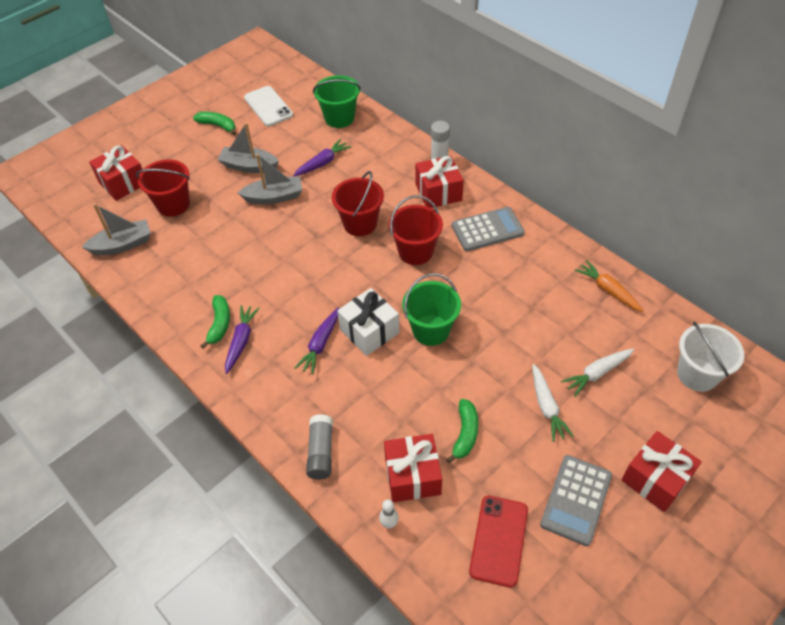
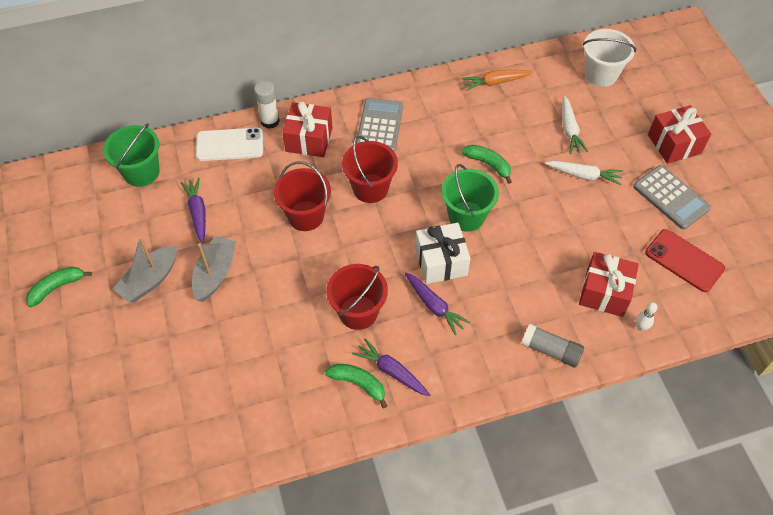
camera: 65 degrees left, 5 degrees up
grey boat [82,204,151,255] -> none
red gift [89,145,143,201] -> none
red bucket [136,159,190,217] -> red bucket moved to [326,264,388,330]
white phone [244,86,293,126] -> white phone moved to [196,128,263,161]
green banana [446,399,478,463] -> green banana moved to [462,145,512,184]

